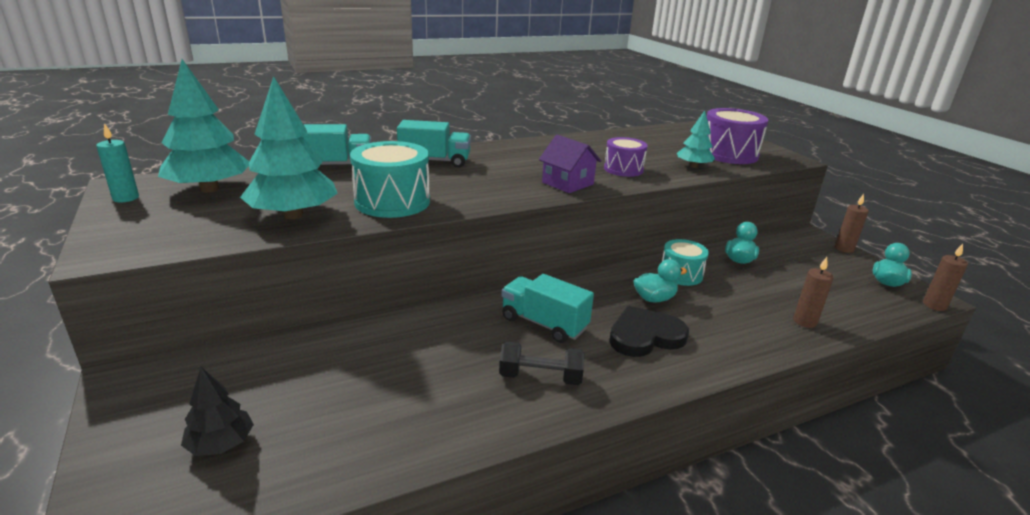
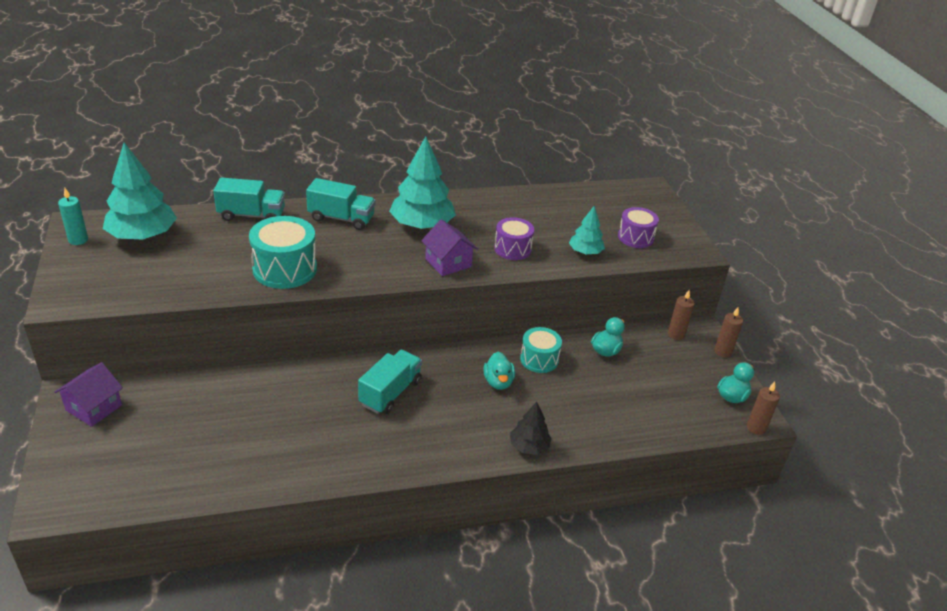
camera: 10 degrees right, 10 degrees up
black tree [181,367,254,456] -> black tree moved to [510,402,552,455]
turquoise tree [240,76,338,219] -> turquoise tree moved to [389,136,456,229]
black dumbbell [499,341,585,385] -> none
turquoise truck [501,274,594,343] -> turquoise truck turned 75 degrees clockwise [358,350,422,414]
black heart [609,306,689,357] -> none
turquoise duck [634,259,687,302] -> turquoise duck turned 90 degrees clockwise [484,352,515,390]
purple drum [707,108,768,164] -> purple drum [618,207,659,248], size x0.63
brown candle [793,257,834,328] -> brown candle moved to [668,290,695,340]
none -> purple house [55,362,123,427]

